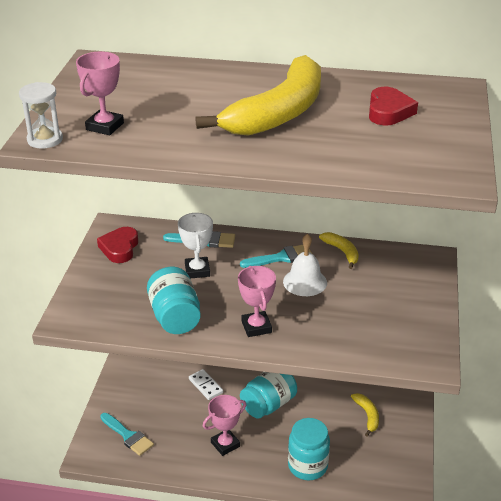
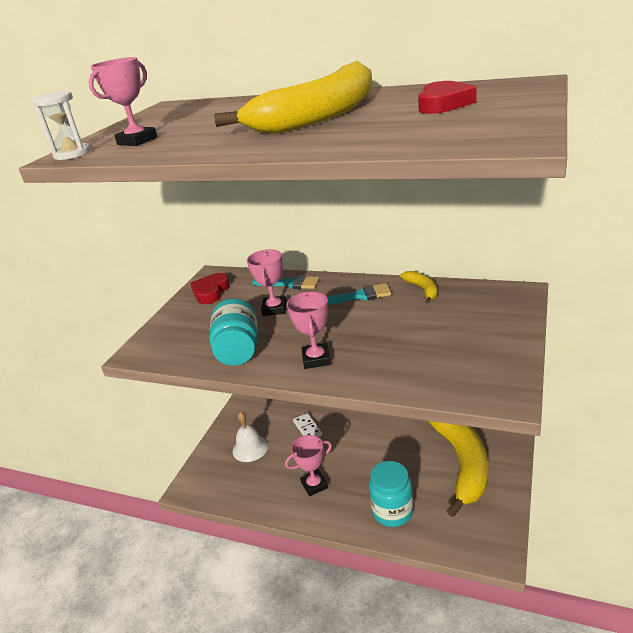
camera: 15 degrees right, 5 degrees down
turquoise brush [100,413,154,456] -> none
white trophy [178,213,213,279] -> pink trophy [247,249,286,316]
turquoise jar [240,372,297,419] -> none
white bell [283,234,327,296] -> white bell moved to [233,412,268,462]
yellow banana [351,393,379,437] -> yellow banana [428,421,488,517], size x2.39

